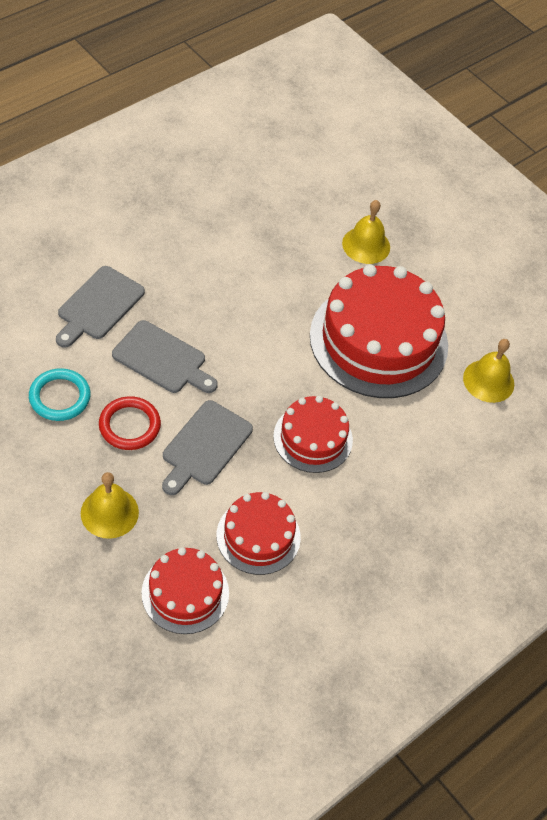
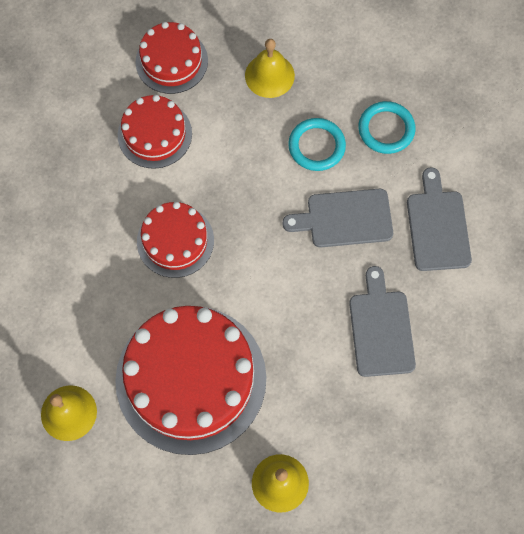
camera: 150 degrees right, 15 degrees up
red ring [99,396,161,450] -> turquoise ring [288,118,346,171]
grey cutting board [162,400,253,495] -> grey cutting board moved to [349,266,416,377]

